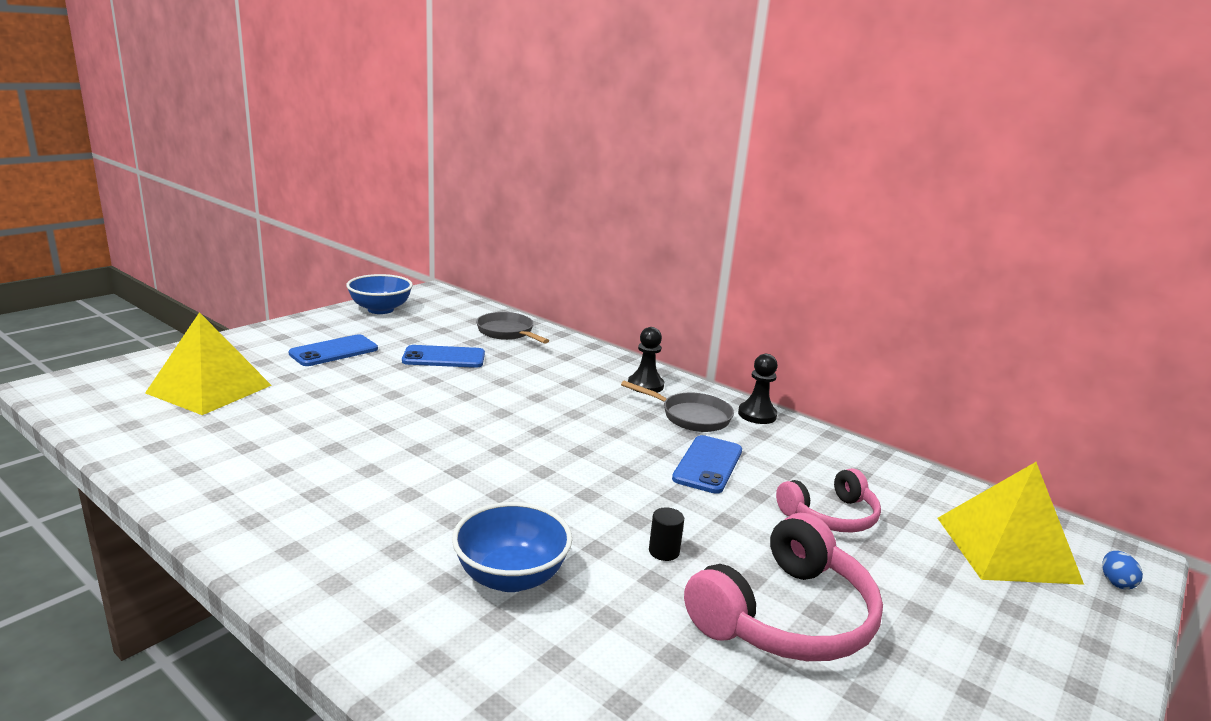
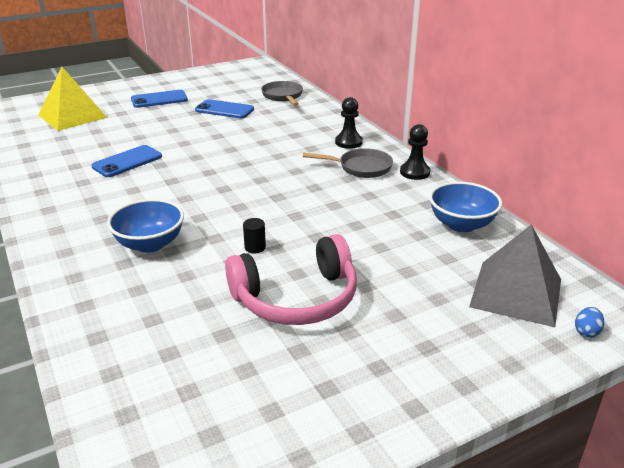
camera: 25 degrees right, 10 degrees up
blue bowl [346,274,413,314] -> blue bowl moved to [429,182,502,232]
grey pan [621,381,734,432] -> grey pan turned 45 degrees counterclockwise [303,148,393,178]
blue phone [672,435,742,494] -> blue phone moved to [91,145,162,177]
pink headphones [776,468,881,533] -> none
yellow pyramid [938,462,1084,585] -> grey pyramid [469,224,561,327]

